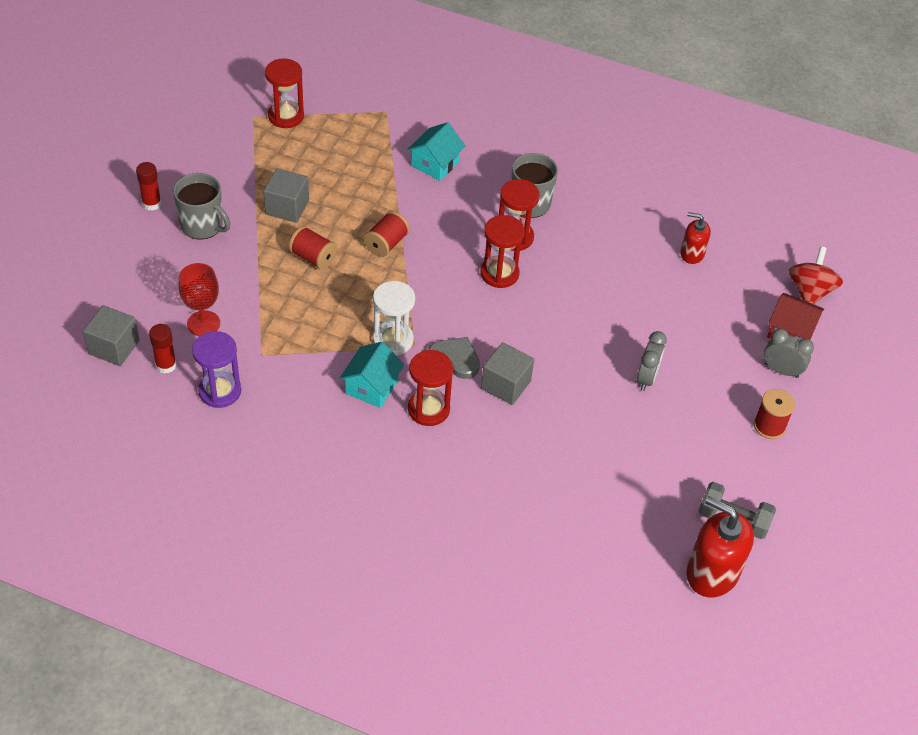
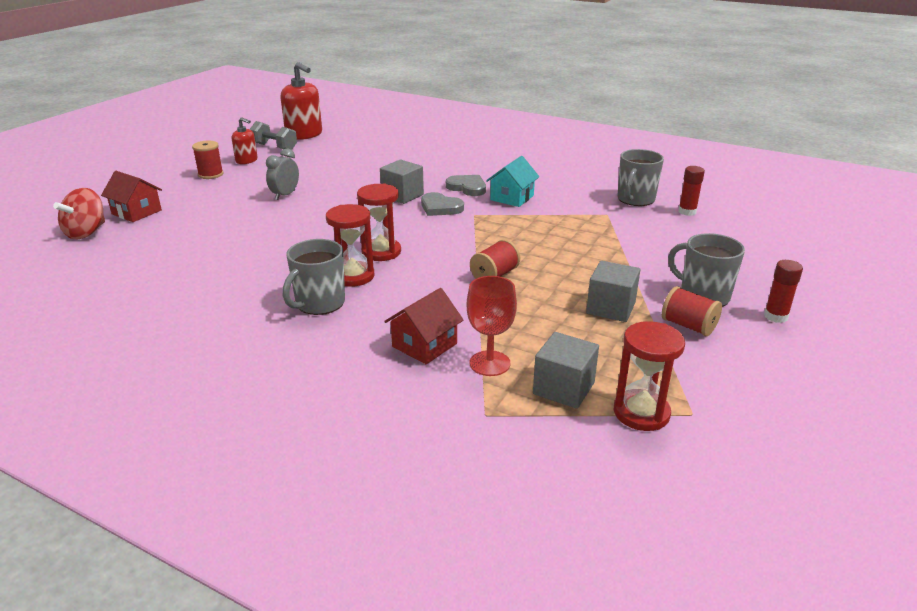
camera: 170 degrees left, 20 degrees down
grey cube [83,305,140,366] -> grey cube moved to [533,332,599,409]
red goblet [178,263,220,336] -> red goblet moved to [467,276,517,376]
purple hourglass [192,331,241,408] -> grey mug [618,149,664,206]
red spool [289,226,337,270] -> red spool moved to [662,286,722,336]
white hourglass [373,281,415,356] -> none
turquoise house [407,122,465,181] -> red house [384,288,463,364]
red hourglass [408,350,453,426] -> grey heart [446,175,486,196]
red soap dispenser [680,212,711,264] -> red soap dispenser moved to [232,117,258,164]
grey clock [764,328,814,378] -> none

